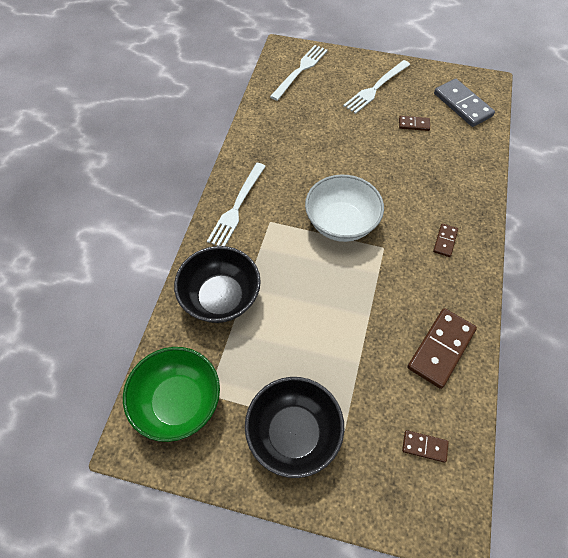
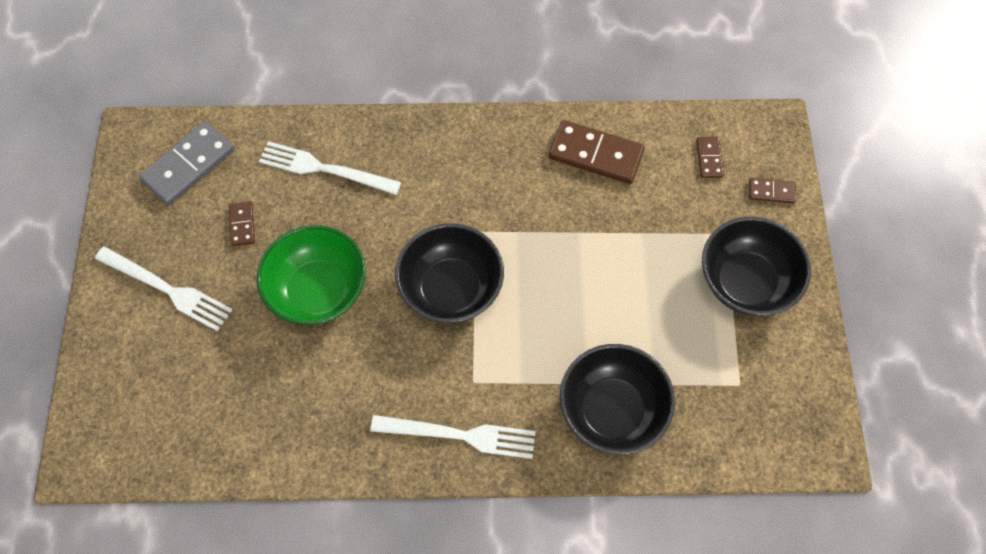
camera: 105 degrees left, 5 degrees up
green bowl [123,347,220,442] -> green bowl moved to [256,225,366,325]
white fork [270,45,328,101] -> white fork moved to [259,141,401,195]
white bowl [305,174,384,242] -> black bowl [395,223,504,323]
brown domino [433,224,458,257] -> brown domino moved to [749,178,796,204]

